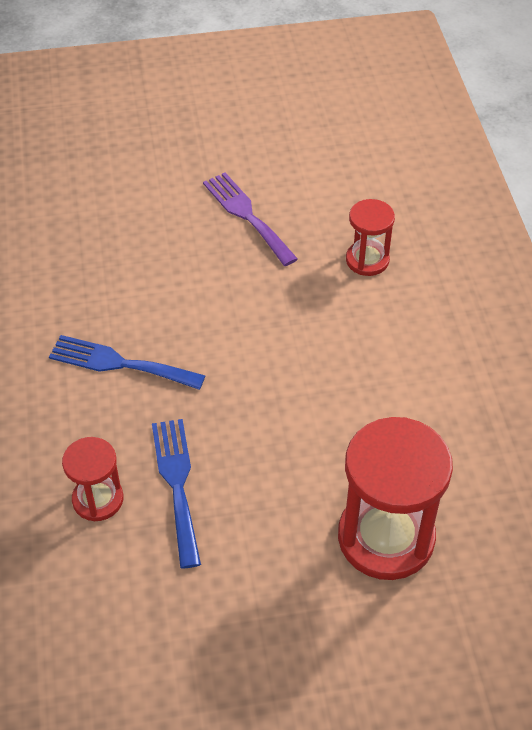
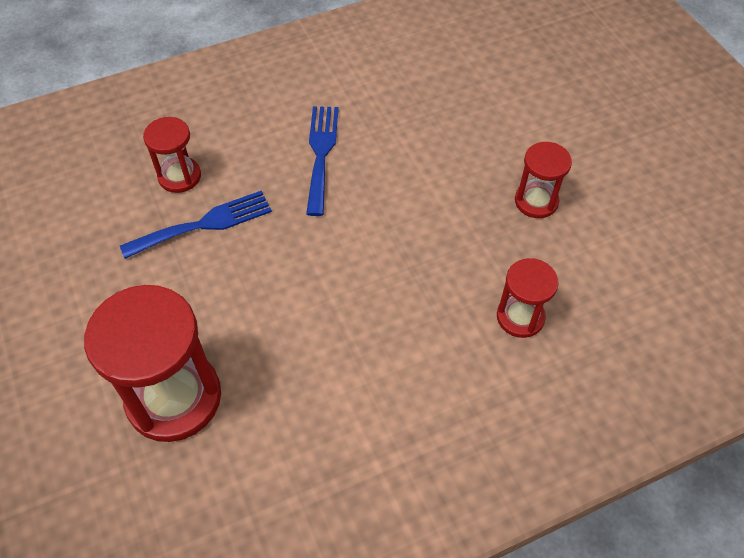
camera: 75 degrees right, 5 degrees up
purple fork [203,173,298,266] -> red hourglass [515,142,572,218]

